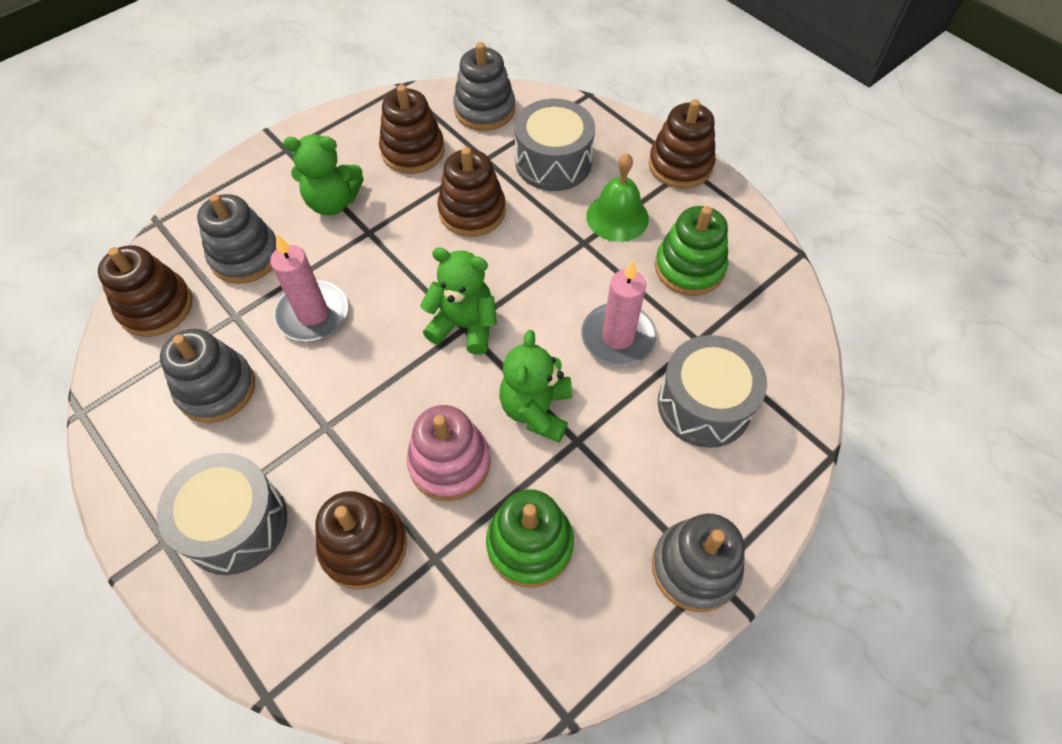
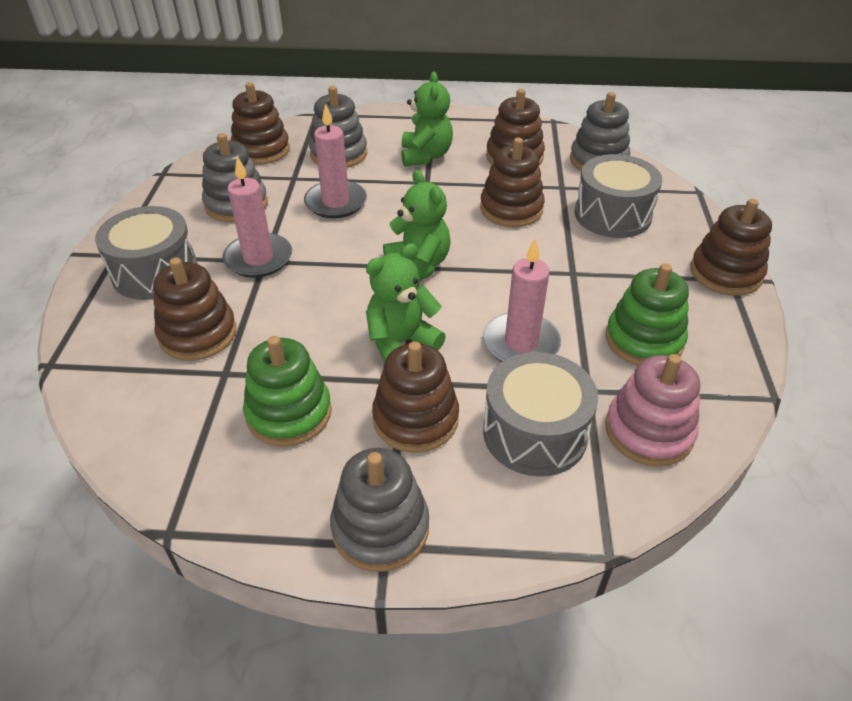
camera: 45 degrees right, 15 degrees down
green teddy bear [283,134,364,215] -> green teddy bear turned 135 degrees counterclockwise [401,72,453,167]
pink stacking toy [407,405,491,501] -> pink stacking toy moved to [605,354,700,467]
green bell [586,153,649,242] -> none
none -> pink candle [222,156,292,278]
none -> brown stacking toy [372,341,459,453]

